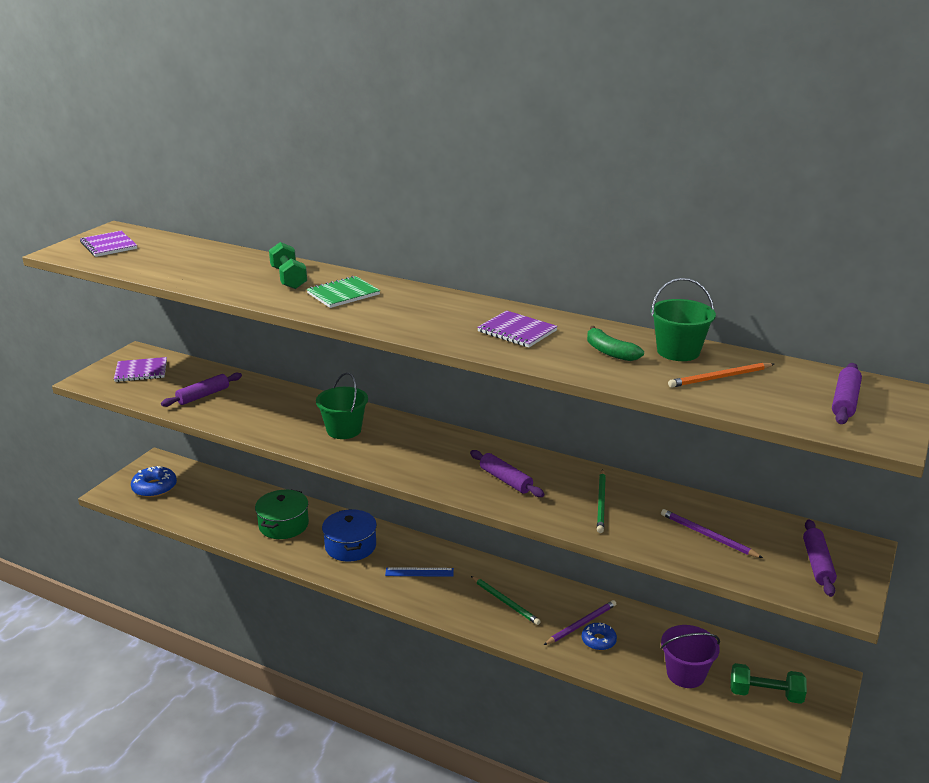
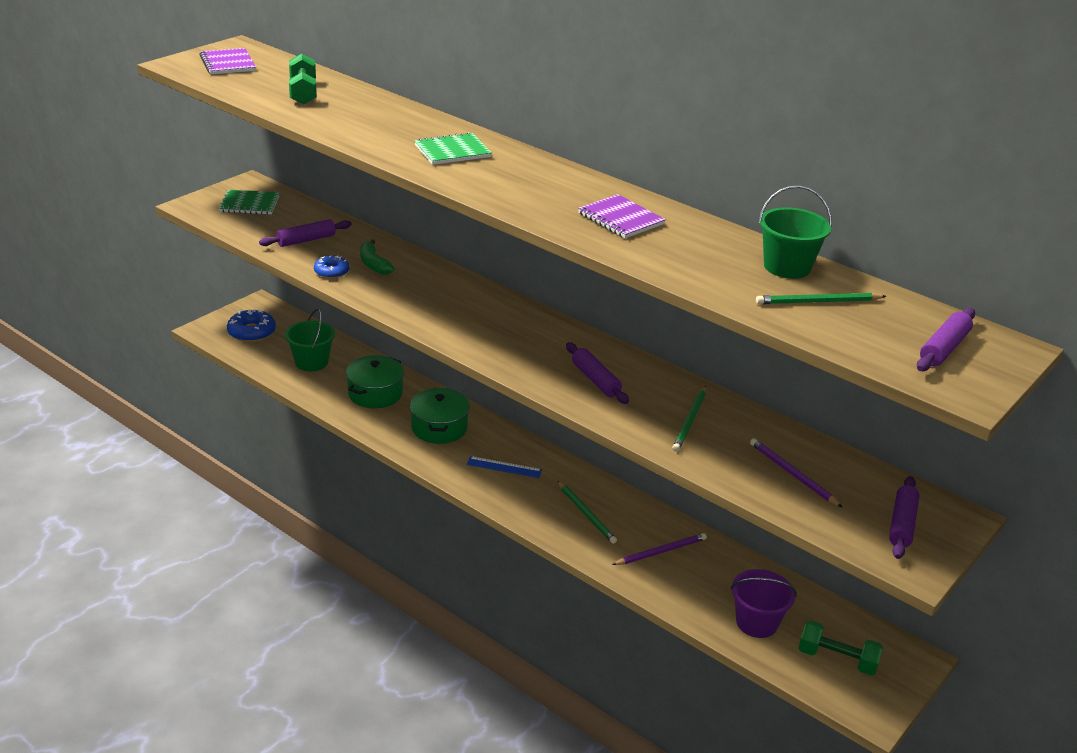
camera: 10 degrees right, 5 degrees up
purple notebook [114,357,167,382] -> green notebook [219,190,279,215]
green dumbbell [269,242,307,289] -> green dumbbell moved to [289,54,317,105]
green bucket [316,372,368,439] -> green bucket moved to [285,309,335,371]
blue pot [322,509,377,562] -> green pot [410,388,470,444]
blue donut [582,622,617,650] -> blue donut moved to [314,255,350,279]
green banana [587,326,644,361] -> green banana moved to [360,239,394,275]
orange pencil [668,363,774,388] -> green pencil [756,293,886,304]

